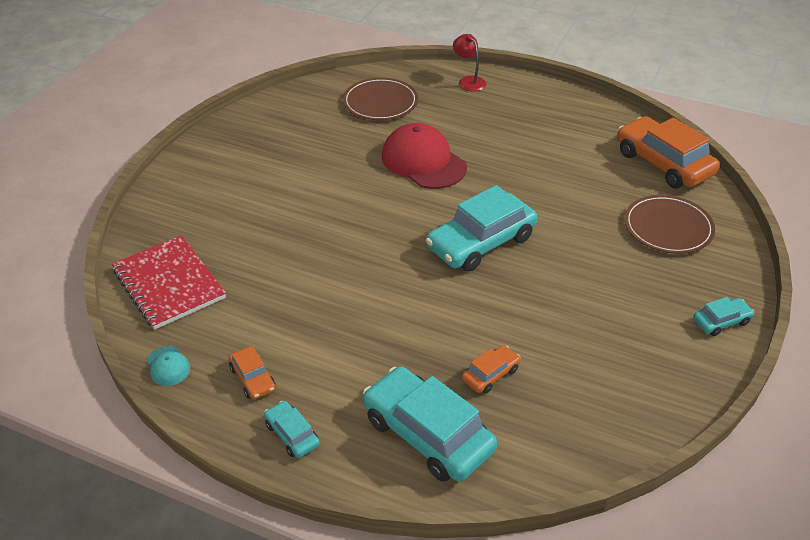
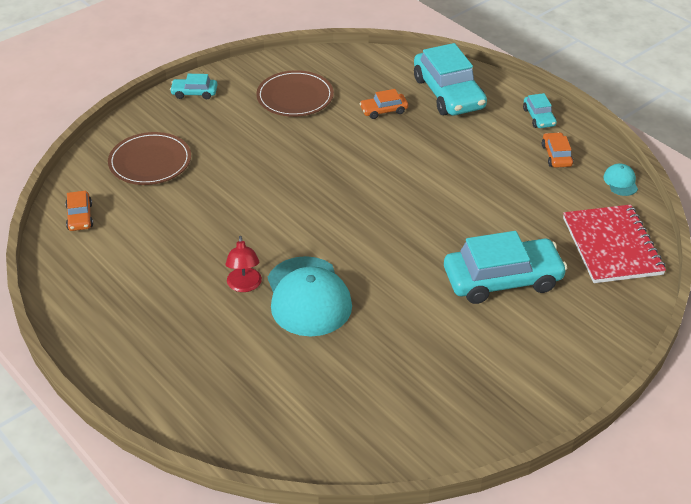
camera: 155 degrees left, 0 degrees up
brown plate [343,78,418,120] -> brown plate moved to [256,70,334,117]
red cap [382,123,467,189] -> turquoise cap [268,256,352,336]
turquoise car [426,185,537,272] -> turquoise car moved to [444,231,567,304]
red lamp [453,34,486,92] -> red lamp moved to [225,236,262,292]
orange car [617,116,720,188] -> orange car [65,191,93,231], size x0.47

